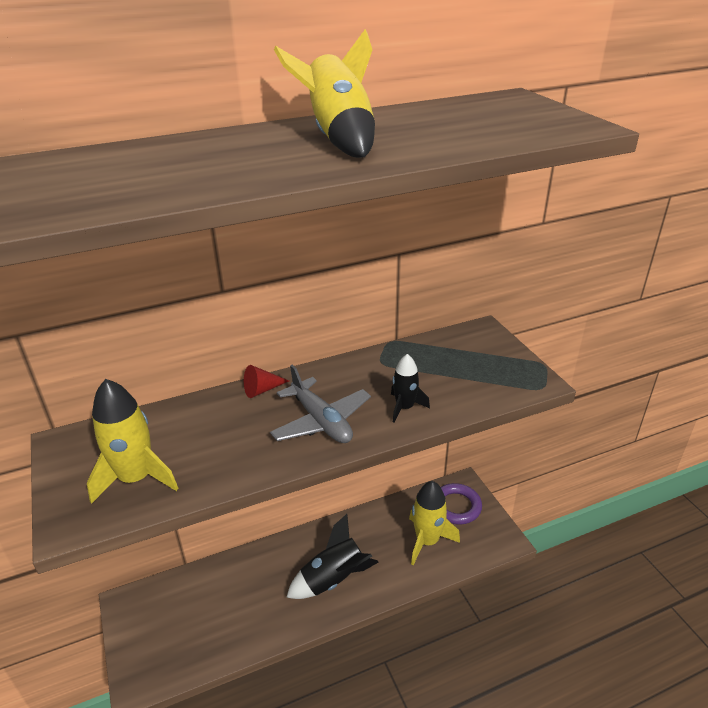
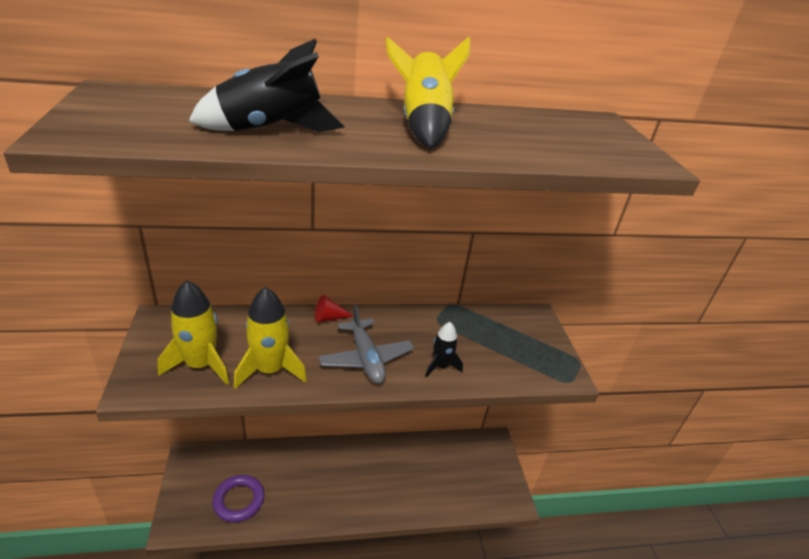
camera: 10 degrees right, 0 degrees up
black rocket [286,514,378,599] -> black rocket moved to [189,38,345,132]
yellow rocket [409,481,460,565] -> yellow rocket moved to [234,287,307,389]
purple ring [441,483,482,525] -> purple ring moved to [212,475,265,522]

